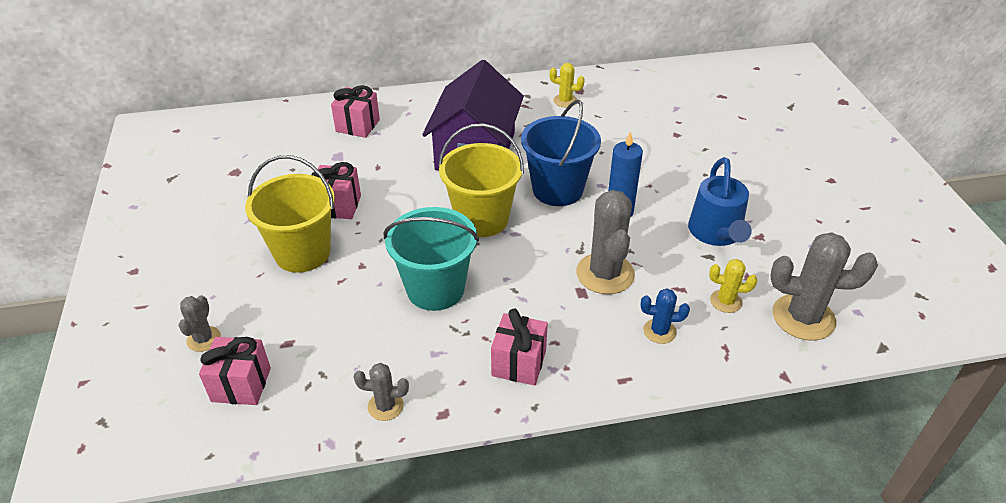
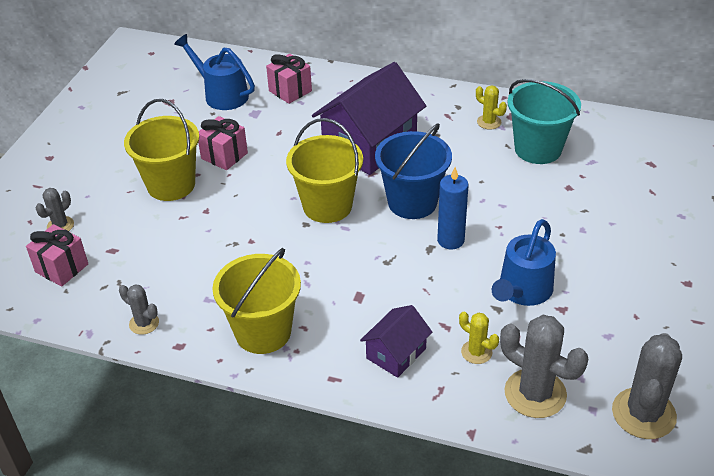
camera: 30 degrees right, 0 degrees up
turquoise bucket [383,207,479,311] -> turquoise bucket moved to [507,79,581,164]
pink gift [491,308,548,386] -> yellow bucket [212,248,301,354]
grey cactus [576,190,635,294] -> grey cactus moved to [612,333,682,439]
blue cactus [641,288,690,344] -> purple house [360,305,432,378]
none -> blue watering can [174,34,255,110]

